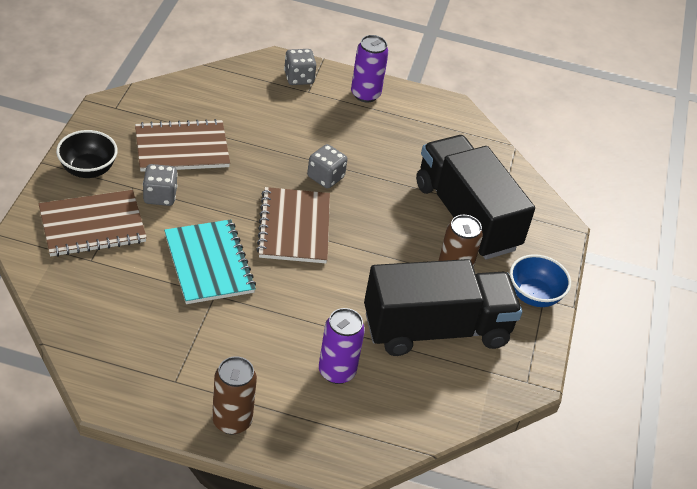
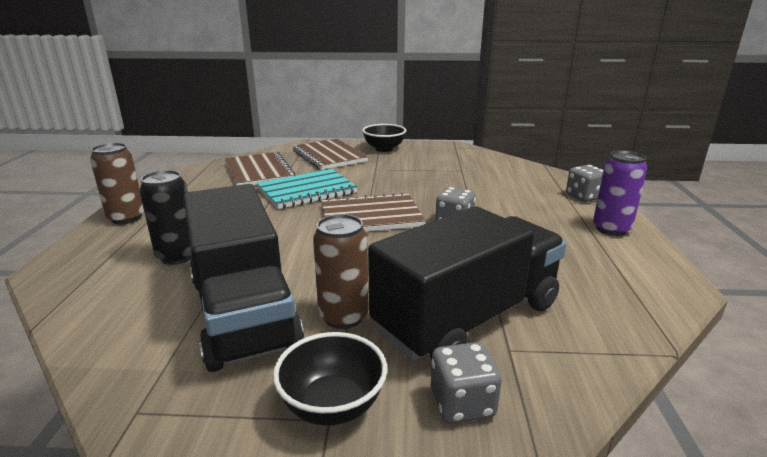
camera: 85 degrees right, 20 degrees down
brown notebook [135,119,230,172] -> brown notebook moved to [225,152,295,186]
grey dice [143,164,178,206] -> grey dice moved to [431,342,502,424]
purple can [319,308,365,384] -> black can [139,170,192,265]
blue bowl [510,254,571,307] -> black bowl [273,332,387,426]

